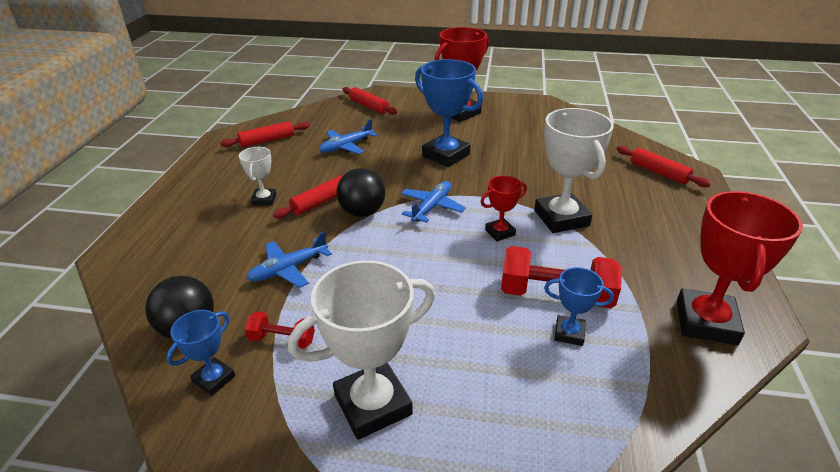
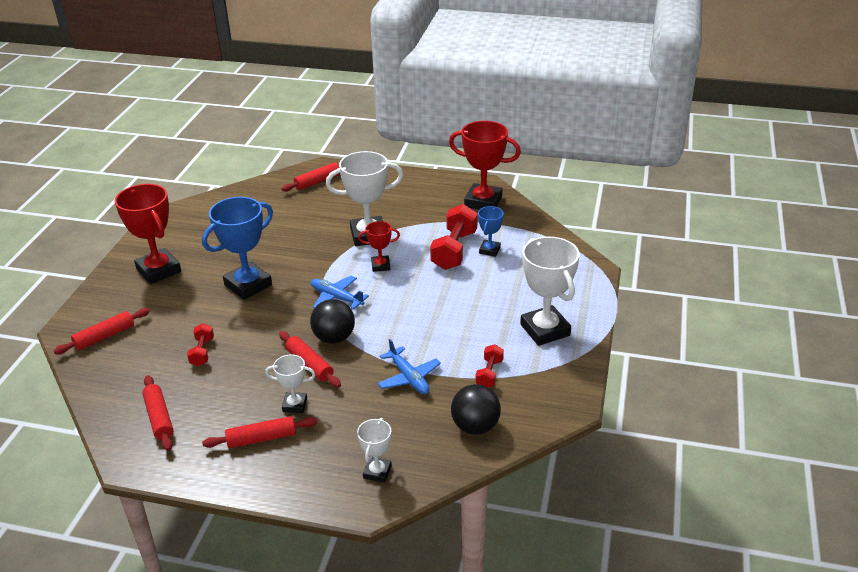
camera: 85 degrees left, 0 degrees up
blue trophy [166,310,235,396] -> none
blue plane [319,119,377,154] -> red dumbbell [187,323,214,366]
red trophy [481,176,527,241] -> red trophy turned 75 degrees counterclockwise [358,221,400,272]
none -> red rolling pin [202,416,318,448]
none -> white trophy [357,418,392,483]

